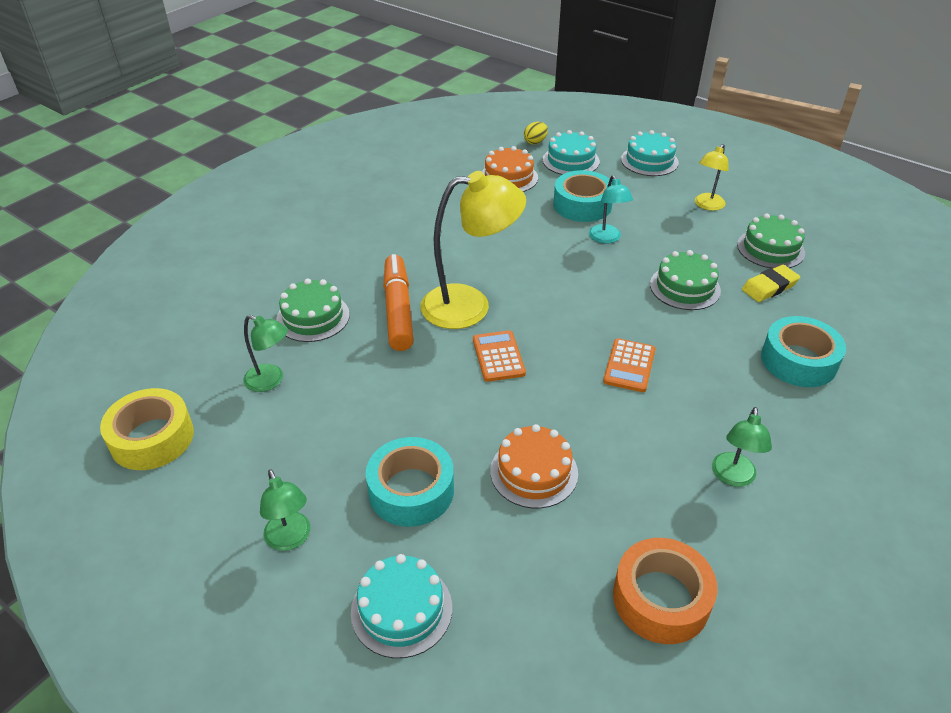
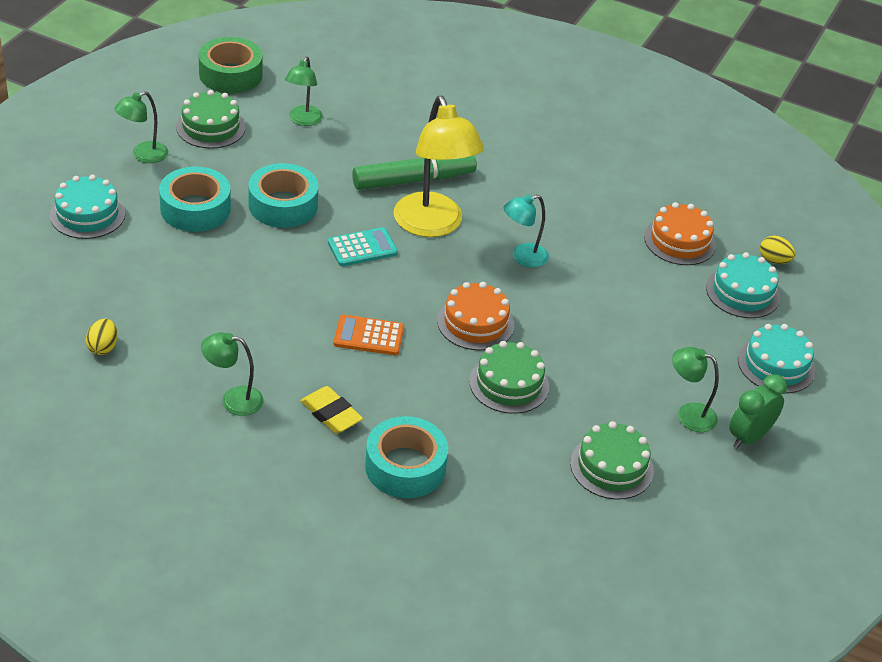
camera: 75 degrees right, 0 degrees up
yellow tape [100,388,194,470] -> green tape [199,37,263,93]
green cake [276,278,350,342] -> green cake moved to [176,90,246,149]
orange marker [383,254,414,351] -> green marker [352,155,477,190]
orange calculator [473,330,526,382] -> turquoise calculator [328,227,398,267]
orange cake [490,424,578,508] -> orange cake moved to [437,282,514,351]
turquoise tape [553,170,613,222] -> turquoise tape moved to [248,163,318,228]
turquoise lamp [589,175,633,244] -> turquoise lamp moved to [504,194,549,268]
orange tape [613,538,718,644] -> yellow egg [86,319,118,355]
yellow lamp [695,144,729,211] -> green lamp [672,347,719,432]
yellow eraser [742,265,800,302] -> yellow eraser moved to [300,386,363,434]
none -> green clock [729,374,787,449]

